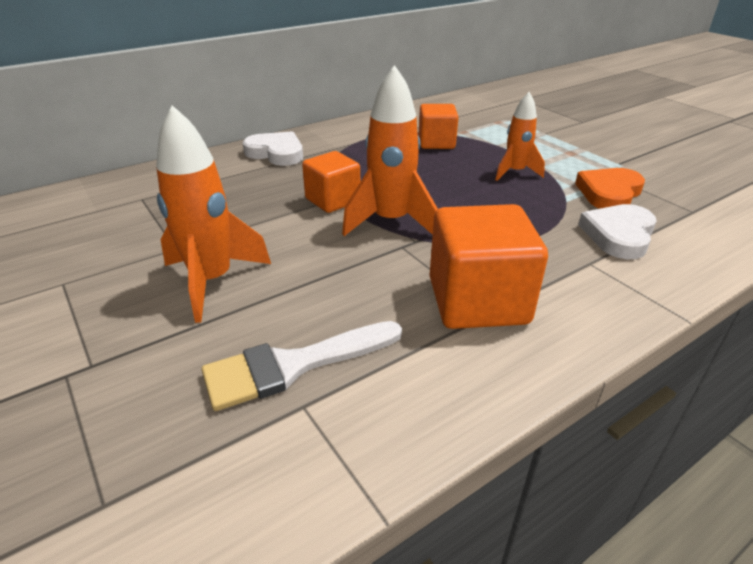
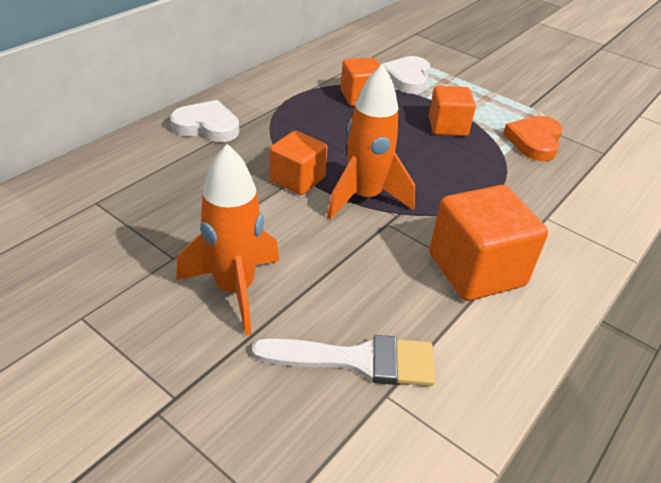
camera: 20 degrees left, 5 degrees up
white brush [201,321,402,411] -> white brush turned 135 degrees counterclockwise [252,335,435,386]
orange rocket [495,92,545,181] -> orange cube [429,85,476,136]
white heart [578,204,656,259] -> white heart moved to [381,56,430,94]

